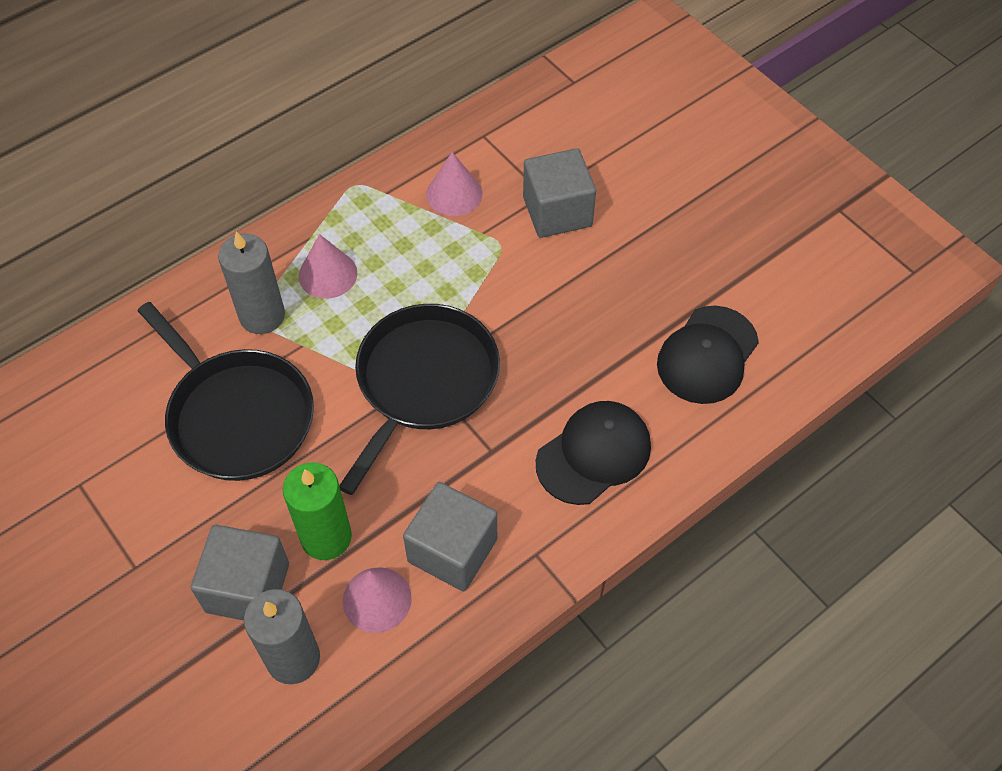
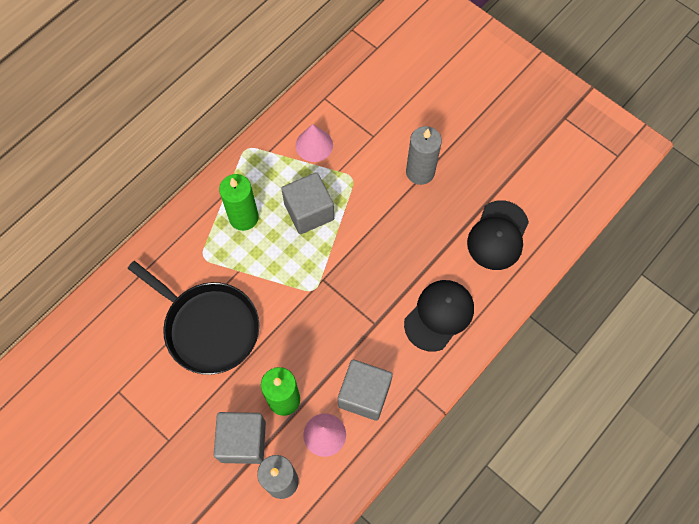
camera: 10 degrees left, 10 degrees up
grey candle [218,231,285,334] -> grey candle moved to [406,126,442,185]
pink cone [299,234,357,299] -> green candle [219,174,259,231]
black pan [339,304,500,495] -> none
grey cube [523,148,596,238] -> grey cube moved to [281,172,334,234]

